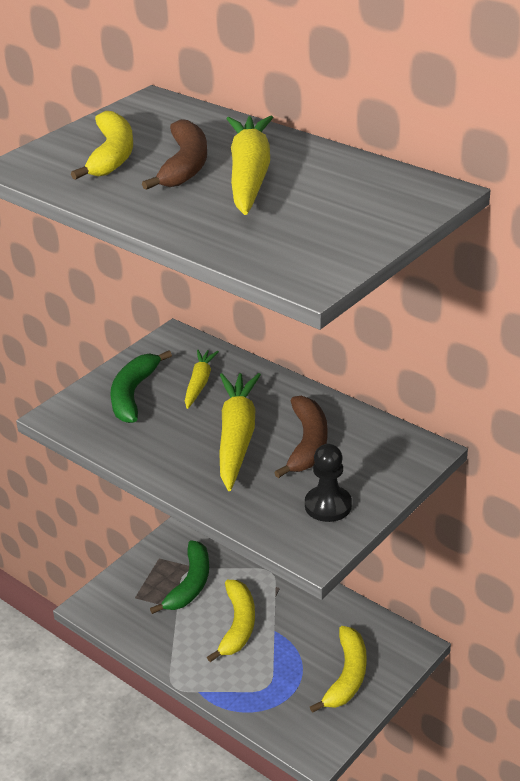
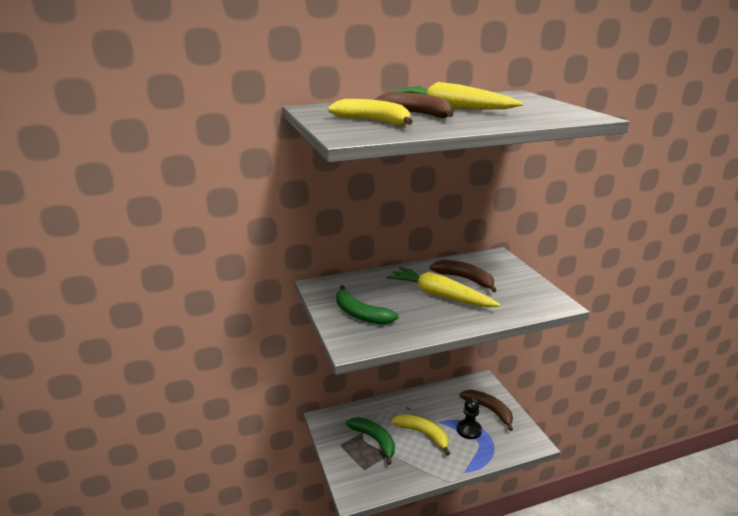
camera: 60 degrees left, 10 degrees down
yellow carrot [185,350,219,409] -> none
black pawn [305,444,352,522] -> black pawn moved to [457,398,482,439]
yellow banana [310,626,367,713] -> brown banana [459,390,513,431]

